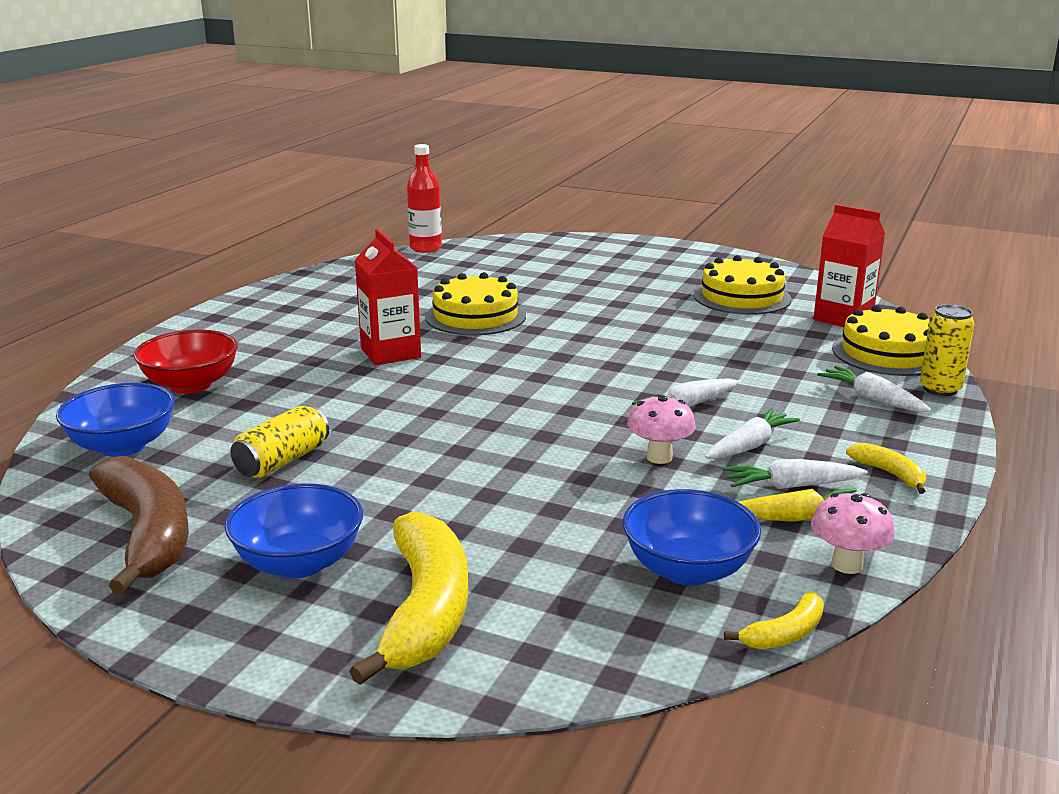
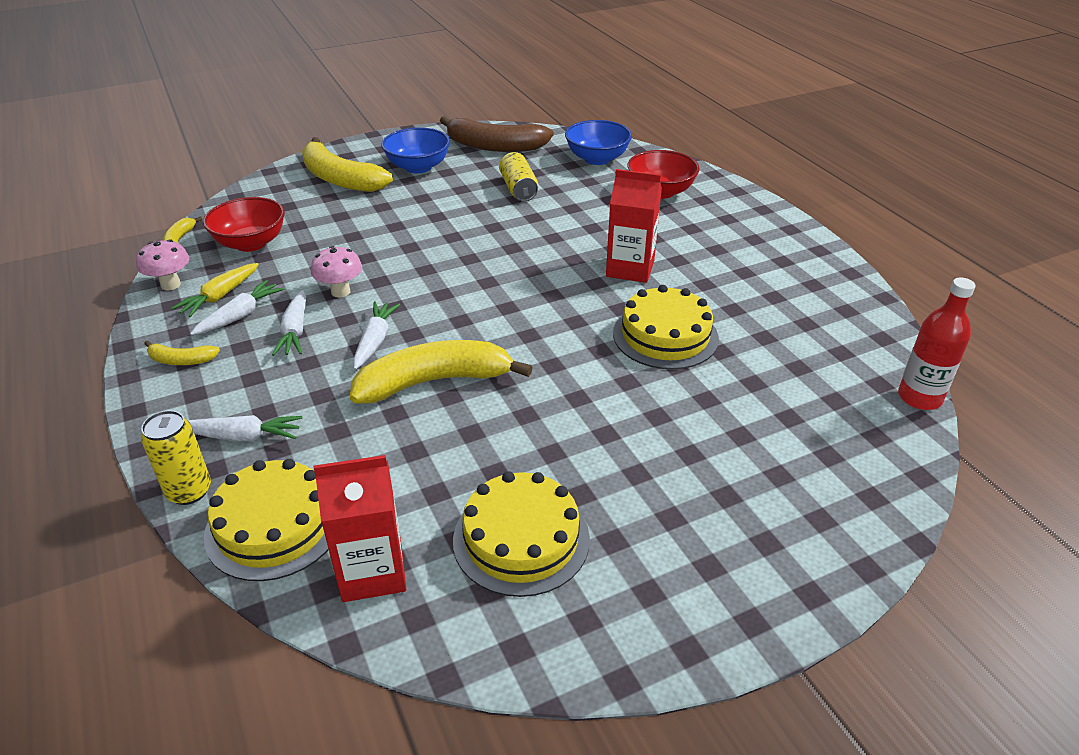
camera: 130 degrees right, 15 degrees up
blue bowl [622,489,761,586] -> red bowl [203,197,285,252]
none -> yellow banana [350,340,533,404]

